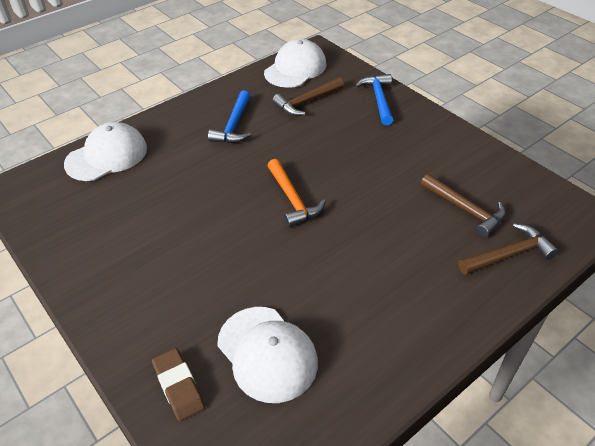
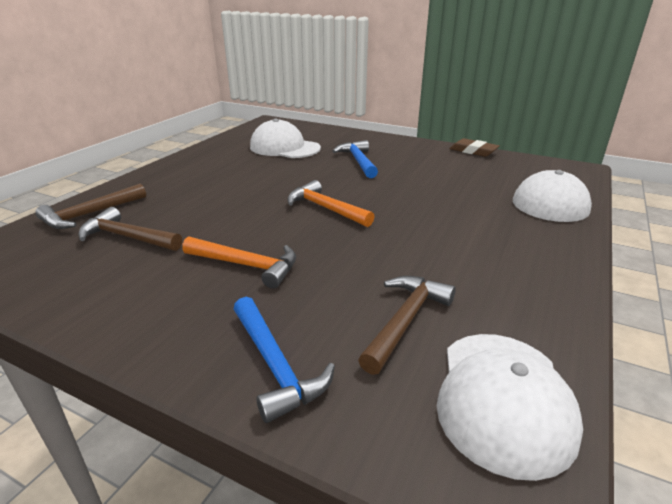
camera: 155 degrees right, 15 degrees down
brown eraser [152,348,205,421] -> brown eraser moved to [450,138,499,157]
blue hammer [208,91,251,143] -> blue hammer moved to [333,140,378,178]
none -> orange hammer [182,236,296,289]

